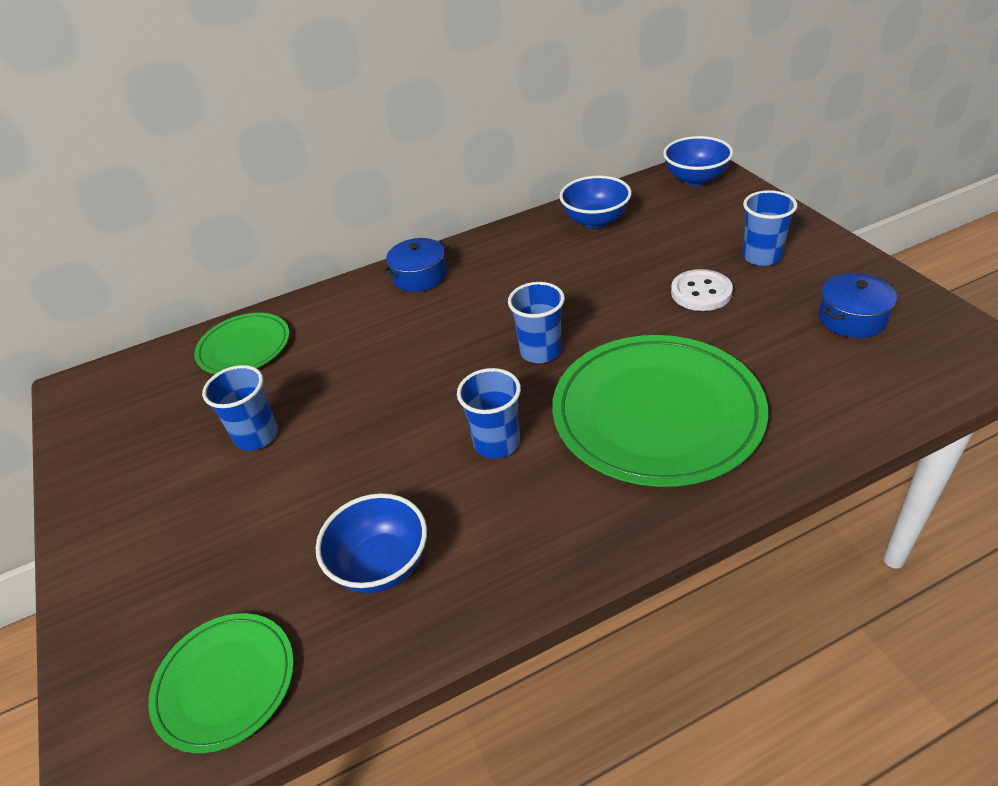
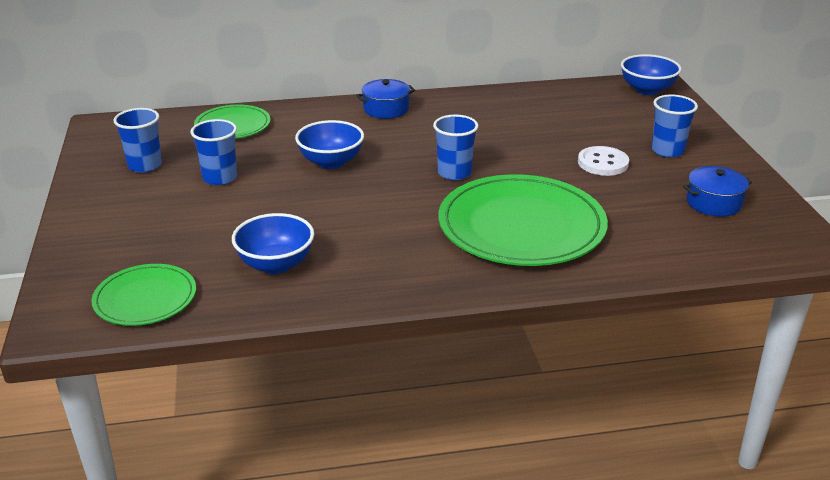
camera: 10 degrees right, 10 degrees down
blue cup [457,368,521,459] -> blue cup moved to [113,108,162,173]
blue bowl [559,175,632,229] -> blue bowl moved to [295,120,364,169]

